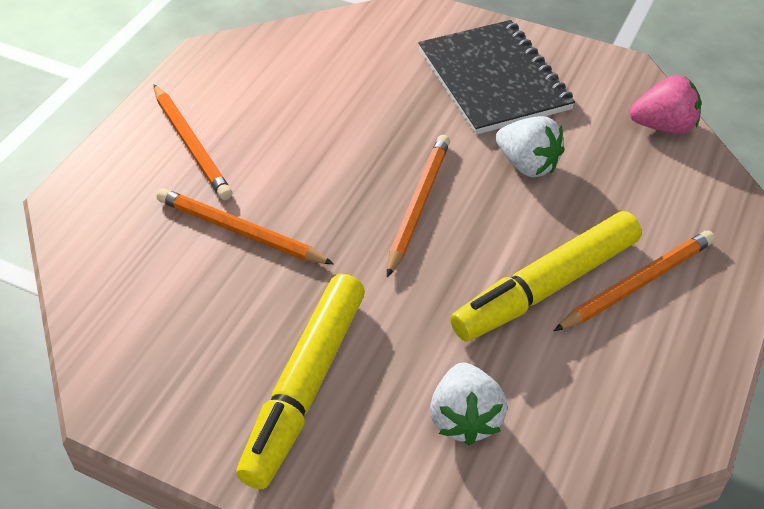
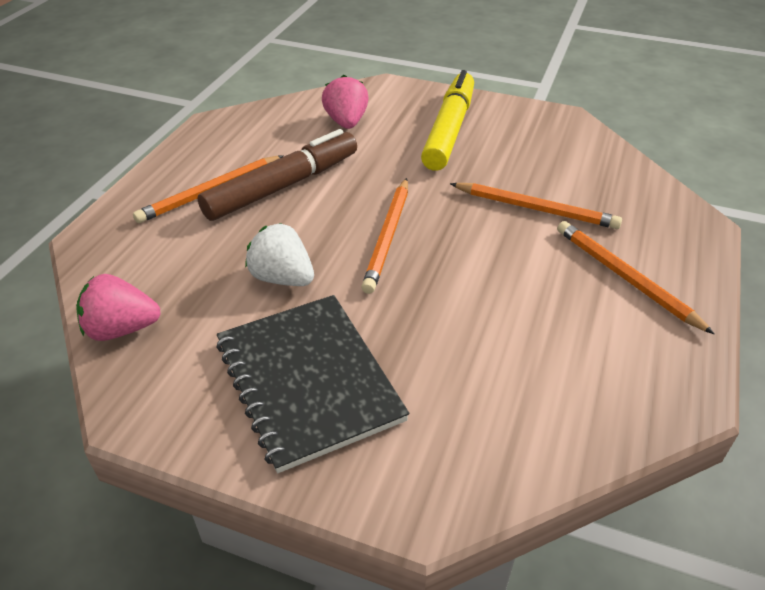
camera: 175 degrees right, 5 degrees down
white strawberry [430,362,508,445] -> pink strawberry [322,75,369,129]
yellow marker [450,211,642,341] -> brown marker [198,129,357,221]

